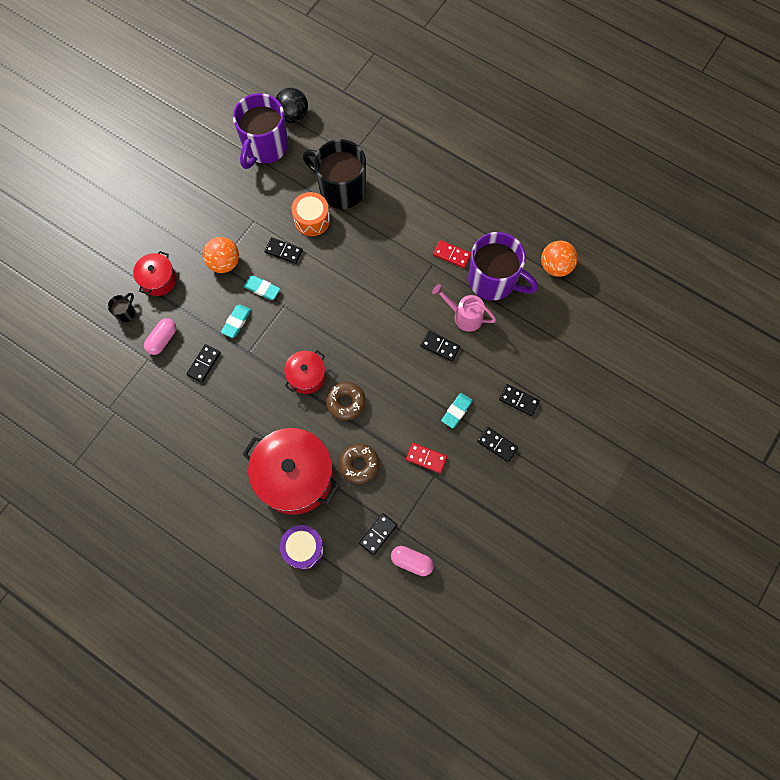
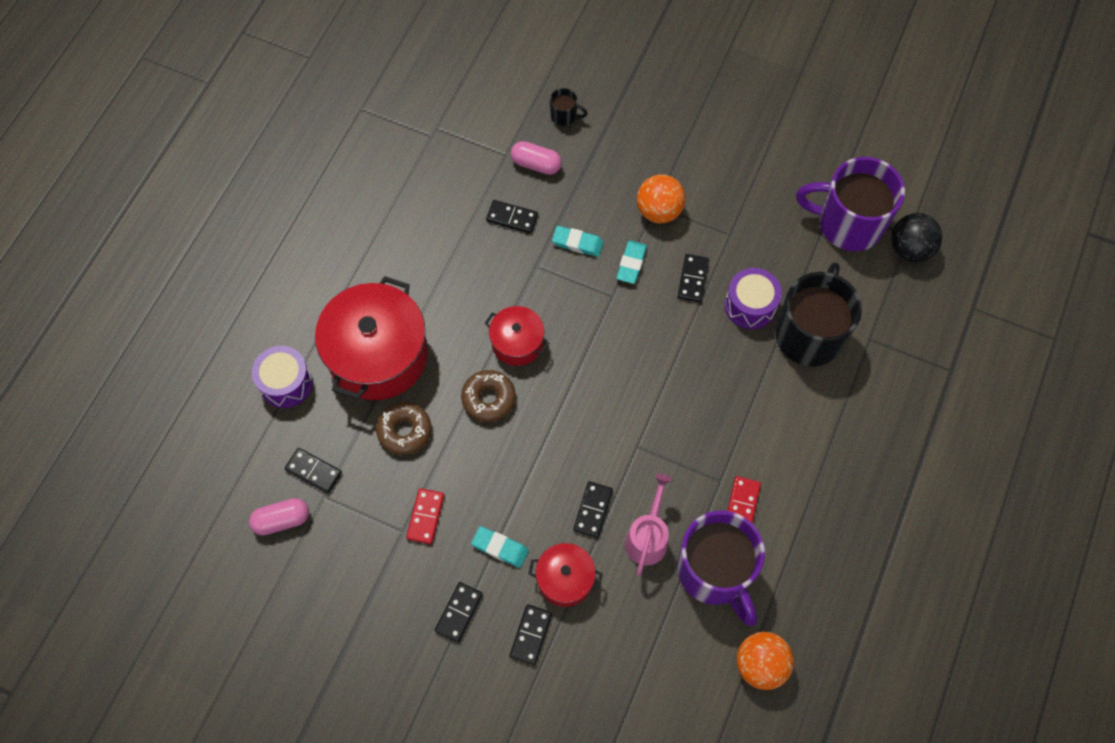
camera: 80 degrees right, 5 degrees down
red pot [133,251,177,296] -> red pot moved to [528,543,603,607]
orange drum [292,192,330,236] -> purple drum [725,268,782,329]
pink capsule [391,546,434,576] -> pink capsule turned 60 degrees clockwise [249,498,309,536]
purple mug [468,232,538,300] -> purple mug turned 45 degrees counterclockwise [677,510,765,626]

